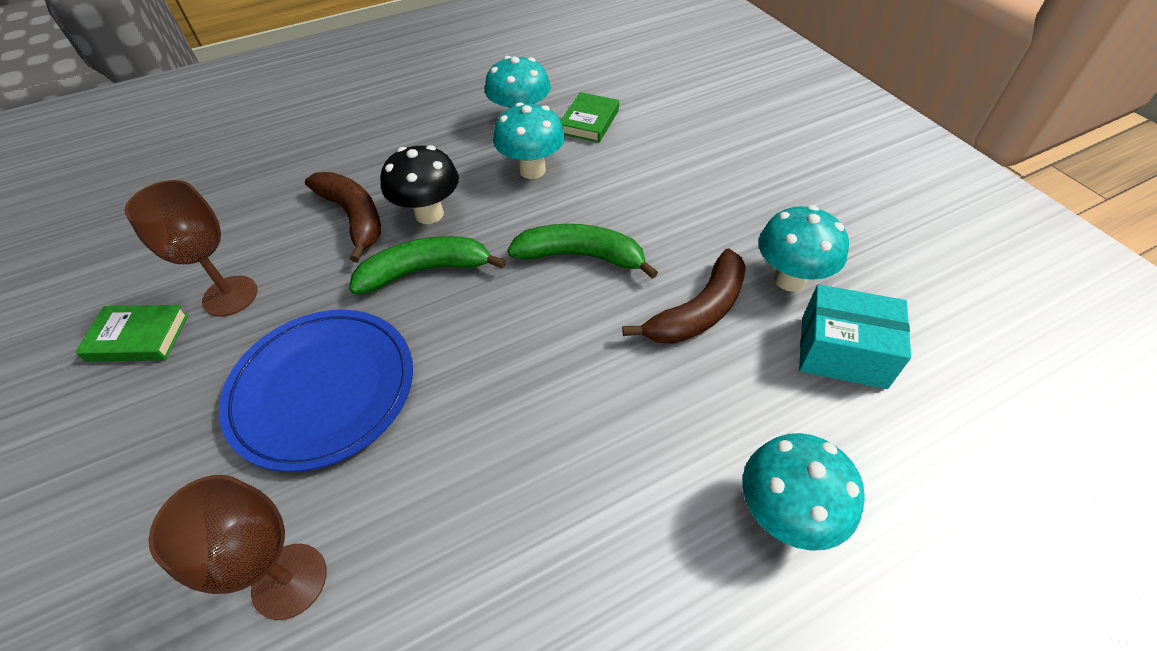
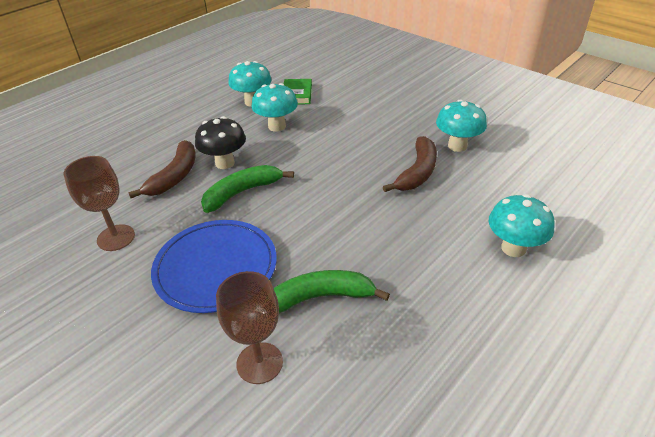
camera: 20 degrees left, 10 degrees down
green book [75,305,189,362] -> none
brown banana [305,172,381,262] -> brown banana turned 75 degrees clockwise [128,140,196,198]
green banana [507,224,658,279] -> green banana moved to [274,270,390,313]
turquoise box [799,284,911,389] -> none

